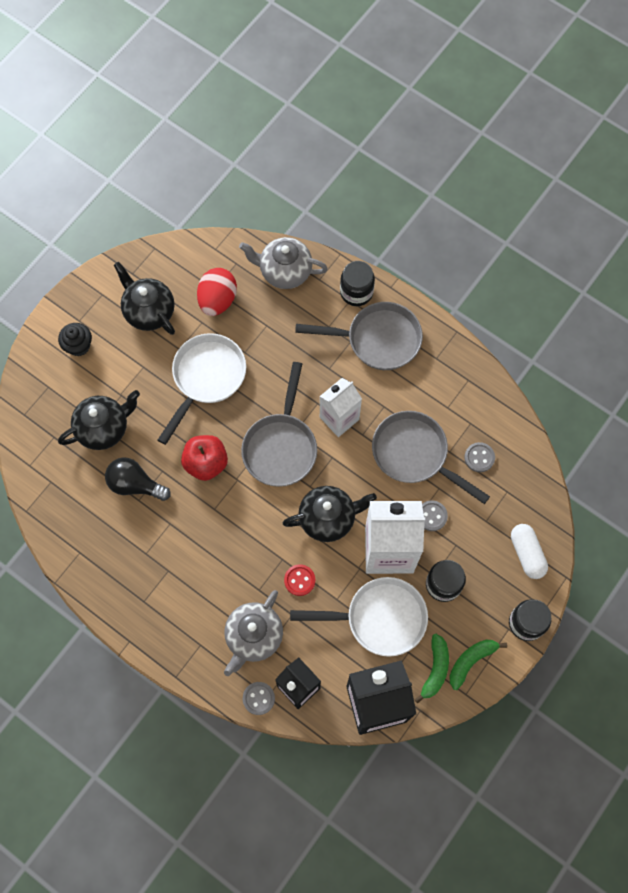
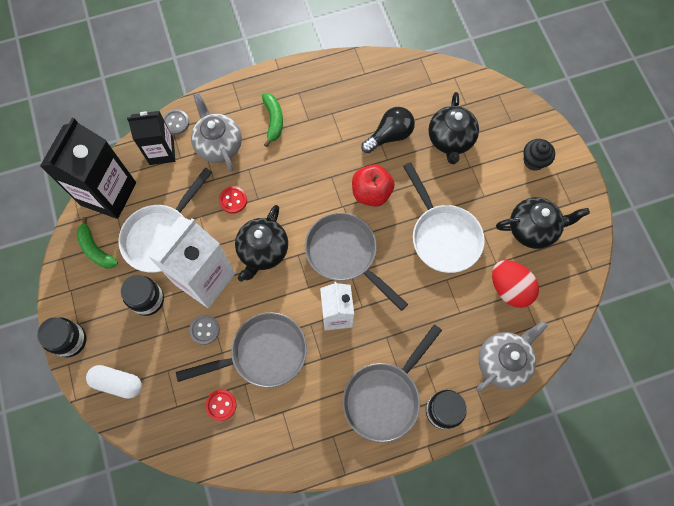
camera: 125 degrees right, 0 degrees up
green banana [449,640,507,690] -> green banana moved to [262,93,283,147]
grey button [464,442,495,472] -> red button [205,390,237,421]

